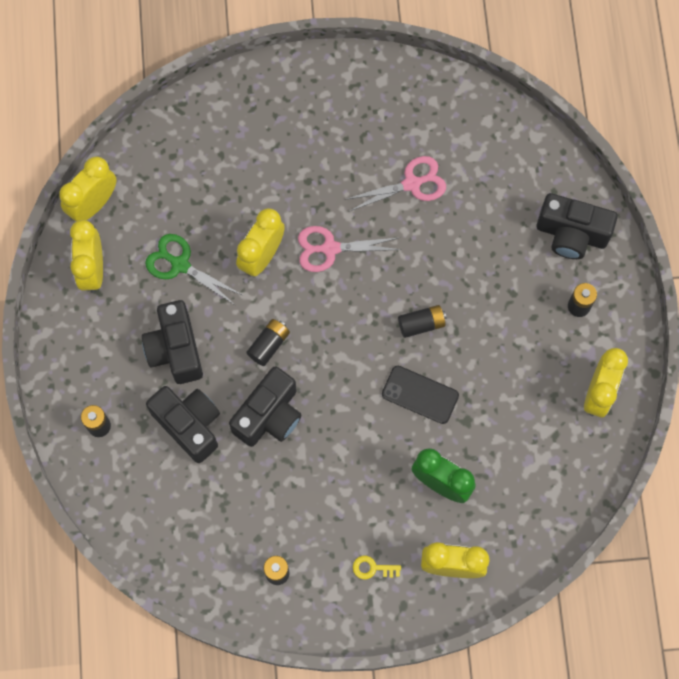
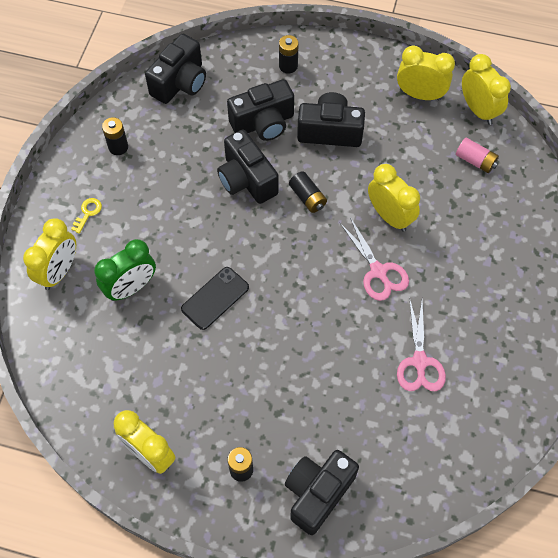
camera: 110 degrees right, 10 degrees down
green scissors [145,234,242,306] -> none
pink scissors [298,226,401,272] -> pink scissors turned 135 degrees clockwise [339,217,409,301]
black battery [398,305,447,338] -> none
none -> black camera [145,34,206,104]
none -> pink battery [456,138,499,173]

